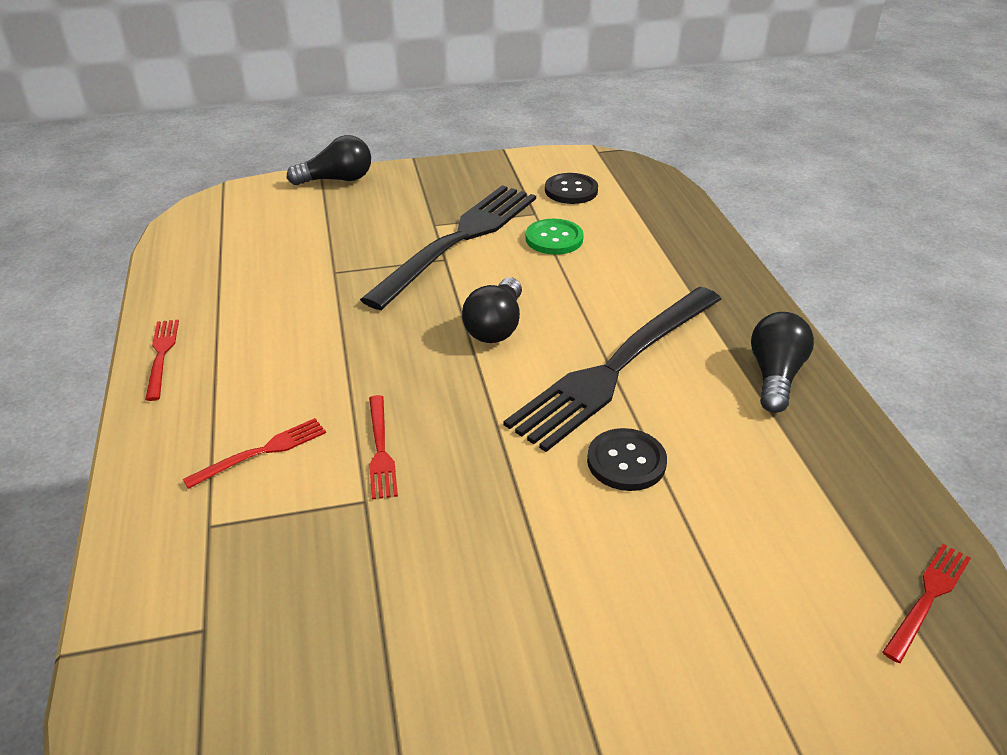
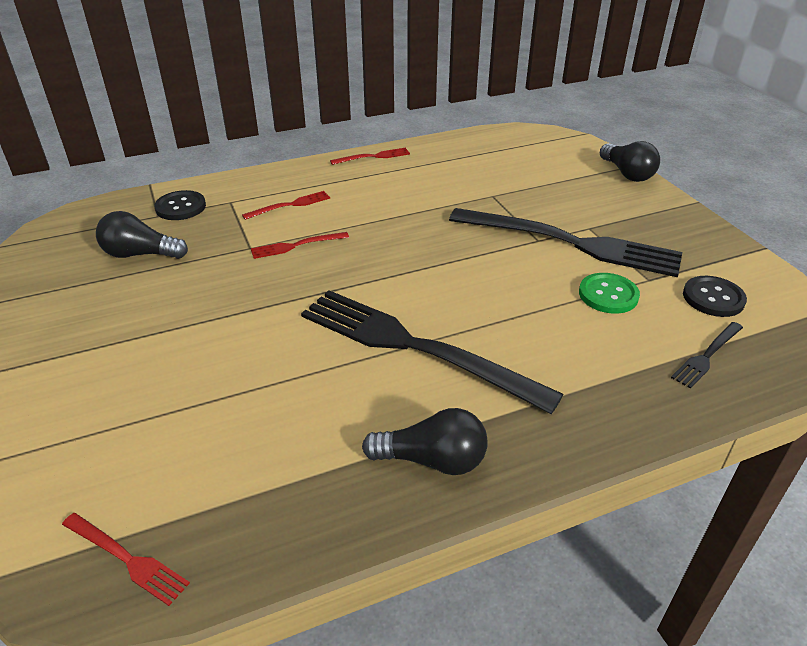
camera: 80 degrees right, 0 degrees up
red fork [183,418,326,489] -> red fork turned 75 degrees counterclockwise [242,191,330,220]
black light bulb [462,278,522,343] -> black light bulb moved to [96,211,188,259]
black button [587,428,667,491] -> black button moved to [154,190,206,220]
none -> black fork [671,322,743,389]

